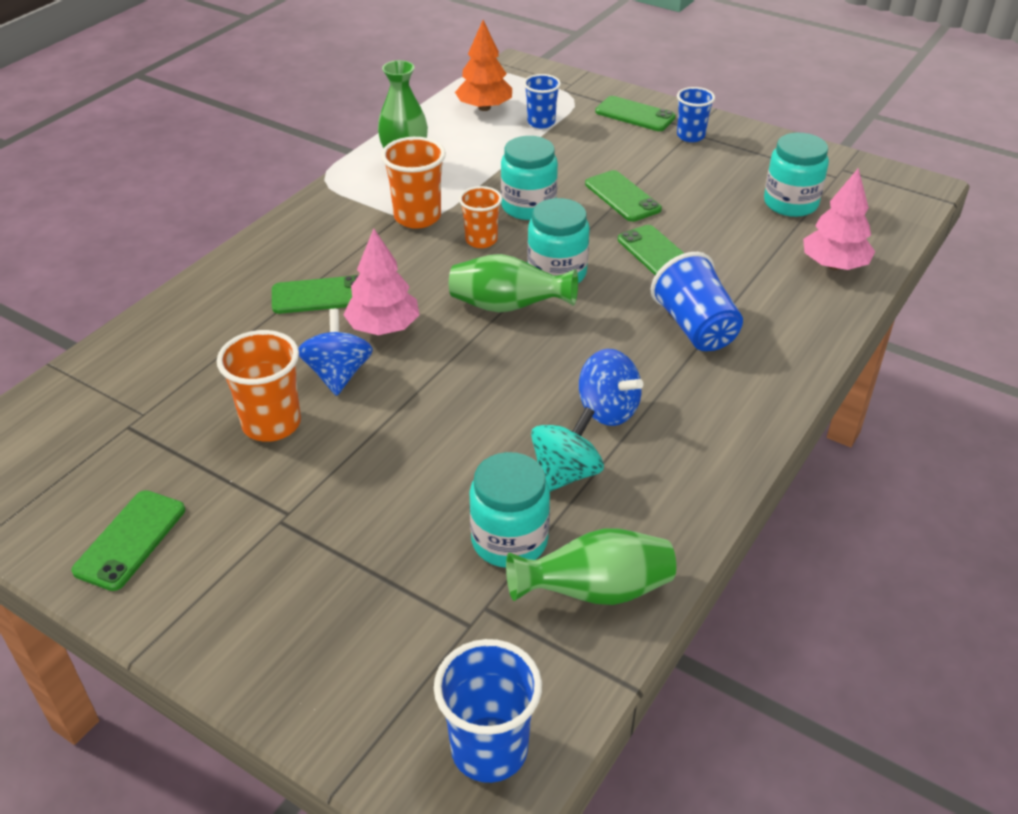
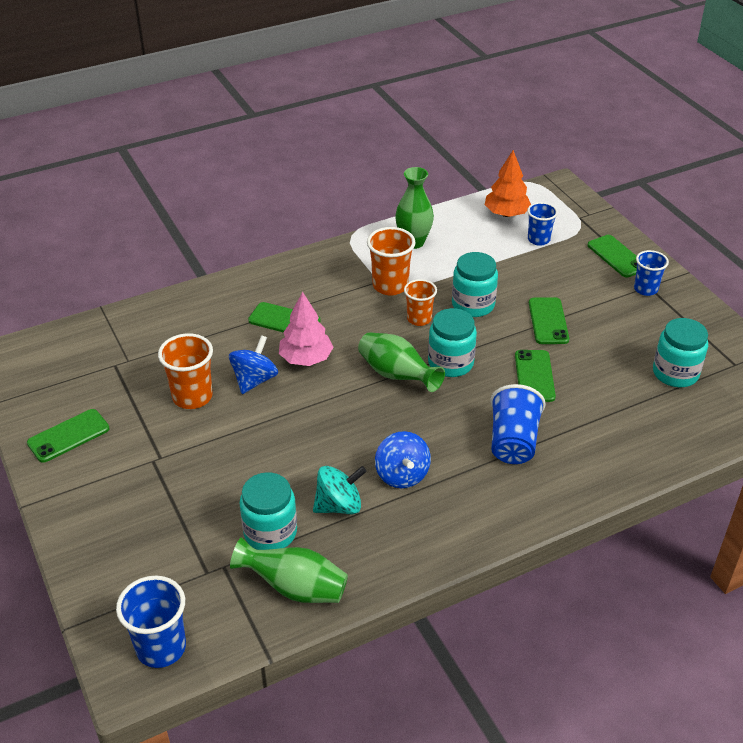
camera: 30 degrees right, 0 degrees up
pink tree [803,168,875,270] -> none

